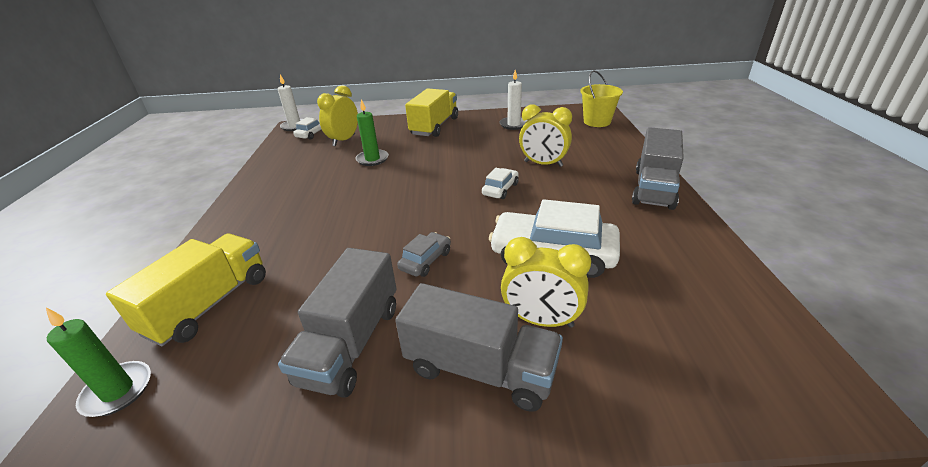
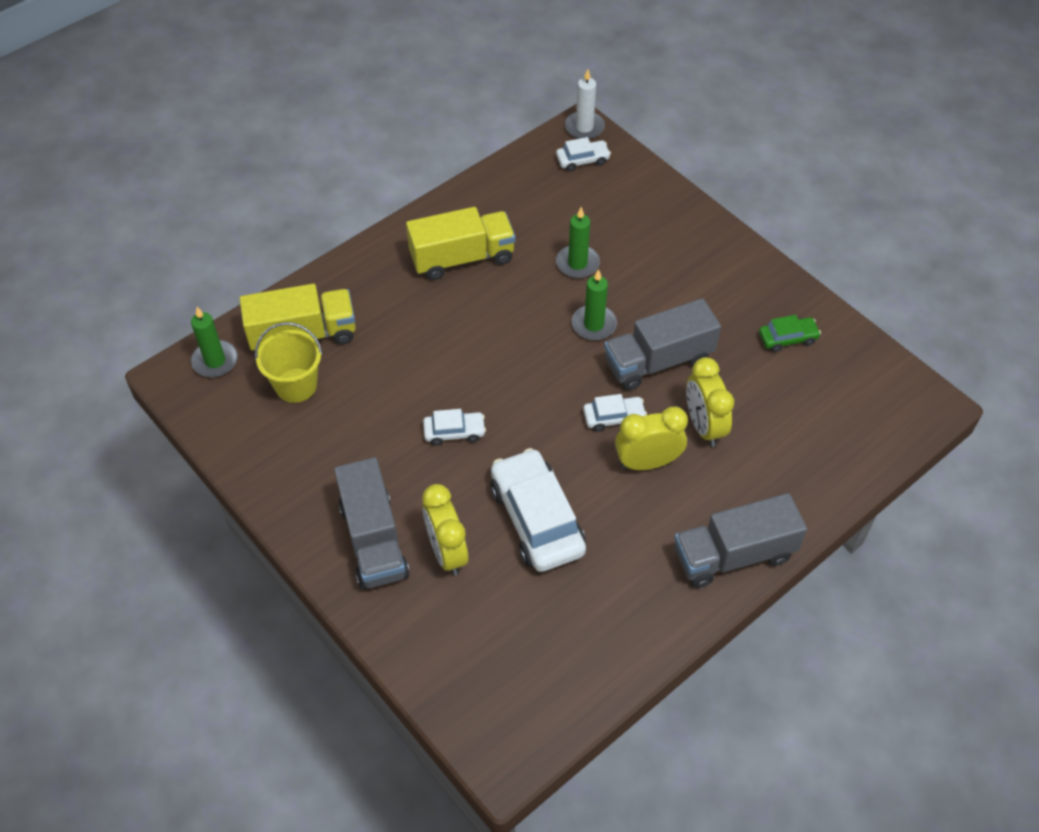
camera: 50 degrees right, 20 degrees up
grey truck [278,248,397,398] -> grey truck moved to [604,298,721,390]
yellow clock [317,85,358,146] -> yellow clock moved to [615,407,688,470]
grey car [397,232,451,277] -> white car [423,409,486,446]
yellow truck [405,88,458,137] -> yellow truck moved to [406,207,515,280]
white candle [499,70,527,130] -> green car [759,315,821,352]
yellow bucket [580,70,623,127] -> yellow bucket moved to [255,322,323,403]
none -> green candle [572,269,617,340]

